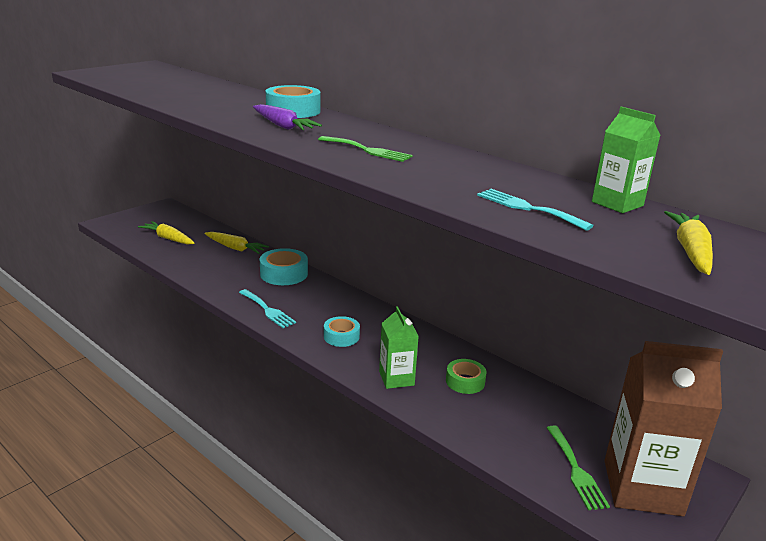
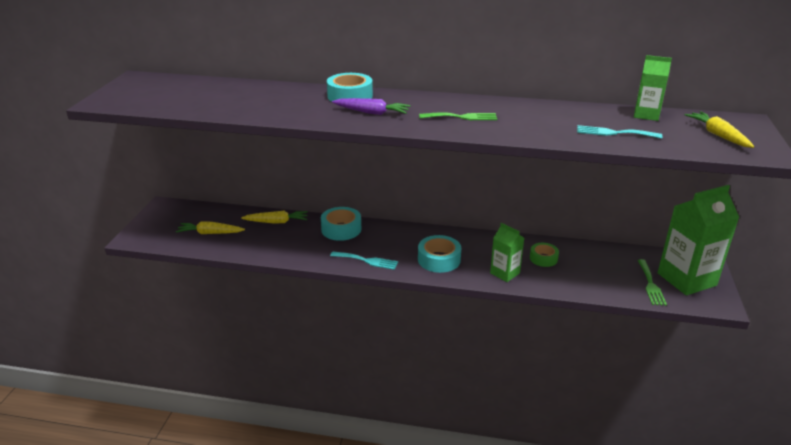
camera: 30 degrees left, 5 degrees up
turquoise tape [324,316,360,347] -> turquoise tape [418,235,461,273], size x1.54
green fork [547,426,610,510] -> green fork turned 45 degrees clockwise [637,259,667,306]
brown carton [605,341,723,516] -> green carton [658,185,739,295]

